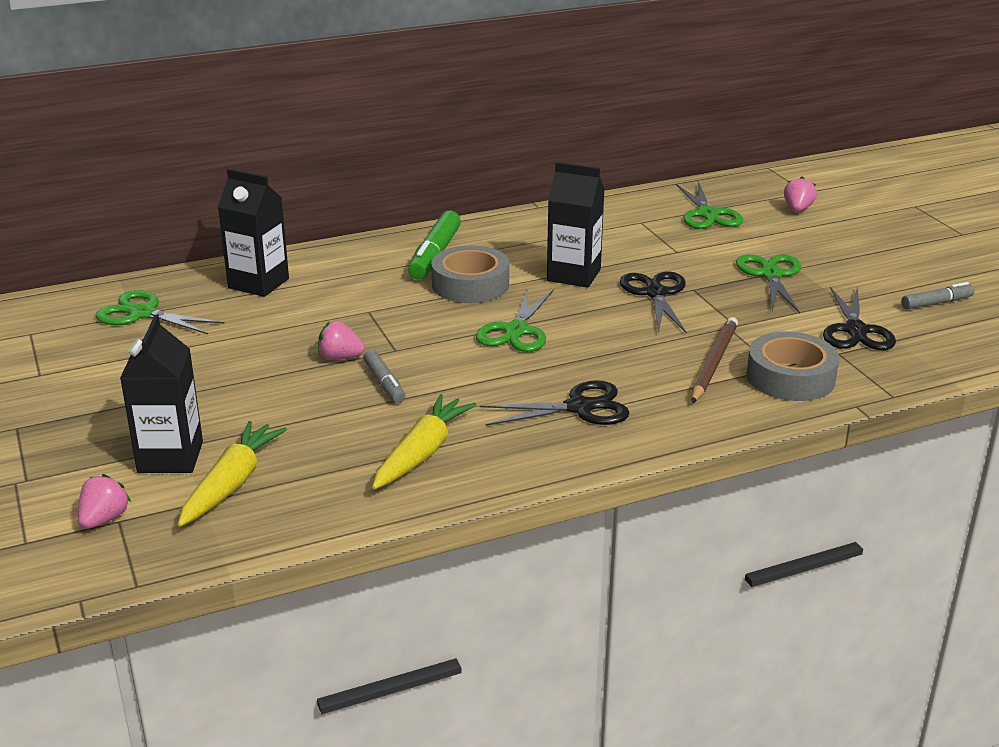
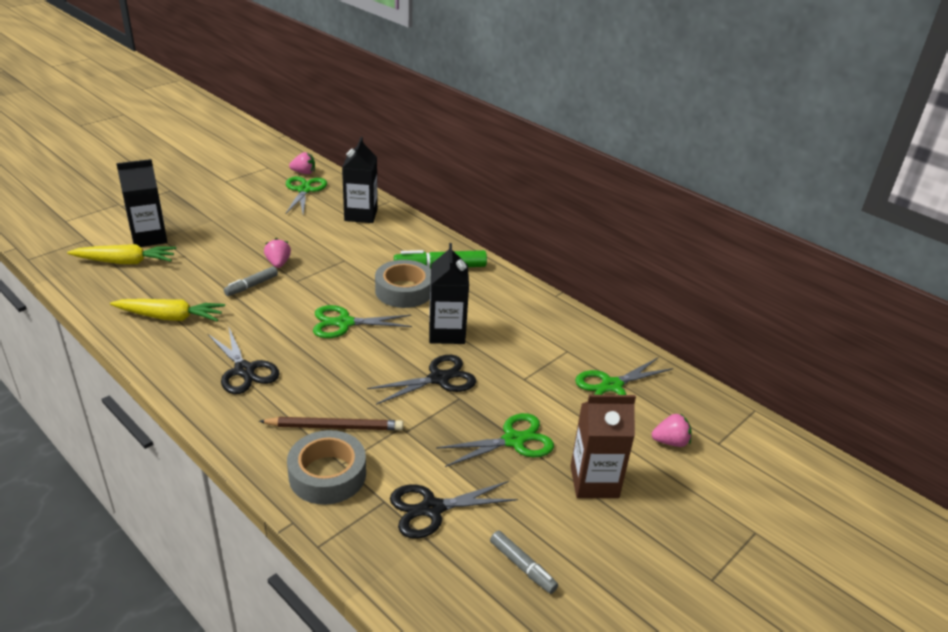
camera: 65 degrees right, 5 degrees up
pink strawberry [78,474,131,529] -> pink strawberry moved to [289,152,315,174]
none -> brown carton [570,395,636,498]

